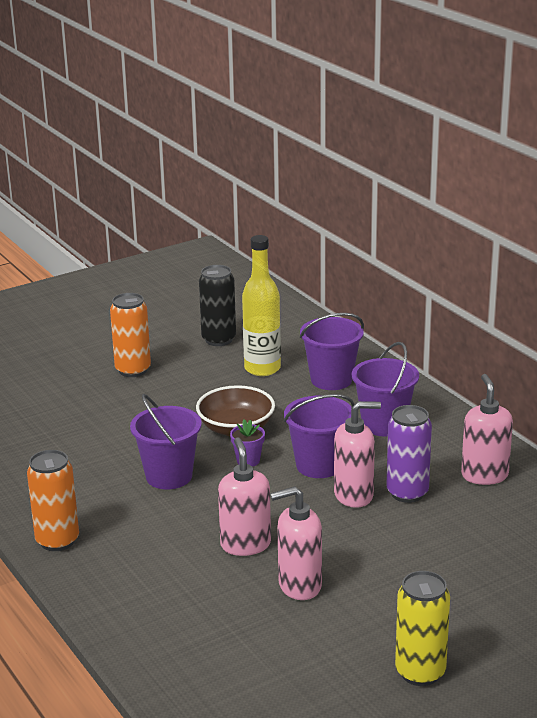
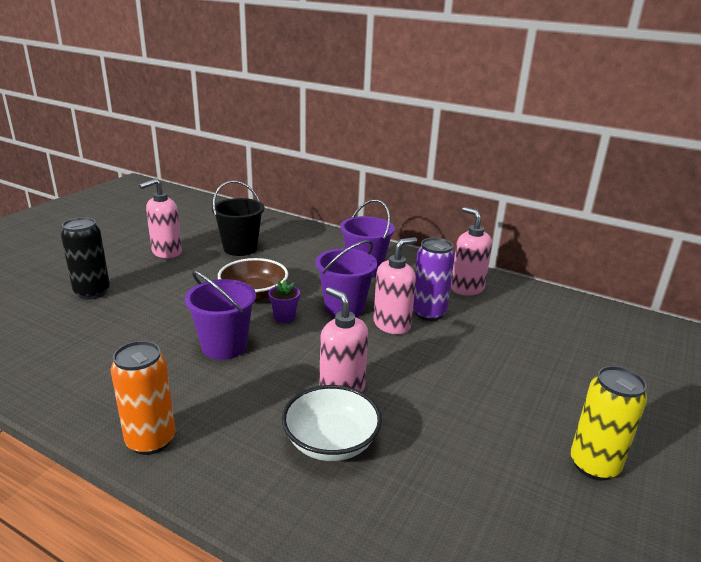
camera: 30 degrees left, 0 degrees up
orange can [110,293,151,377] -> none
black can [199,265,236,346] -> black can moved to [61,217,110,300]
yellow bottle [242,235,281,376] -> black bucket [212,180,264,256]
pink soap dispenser [270,486,322,600] -> pink soap dispenser moved to [139,178,182,258]
purple bucket [300,313,364,390] -> none
none -> white bowl [282,385,382,461]

